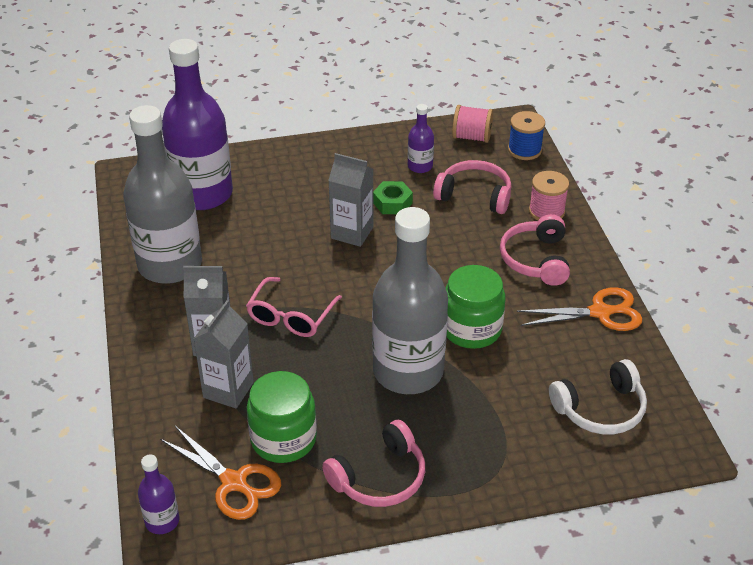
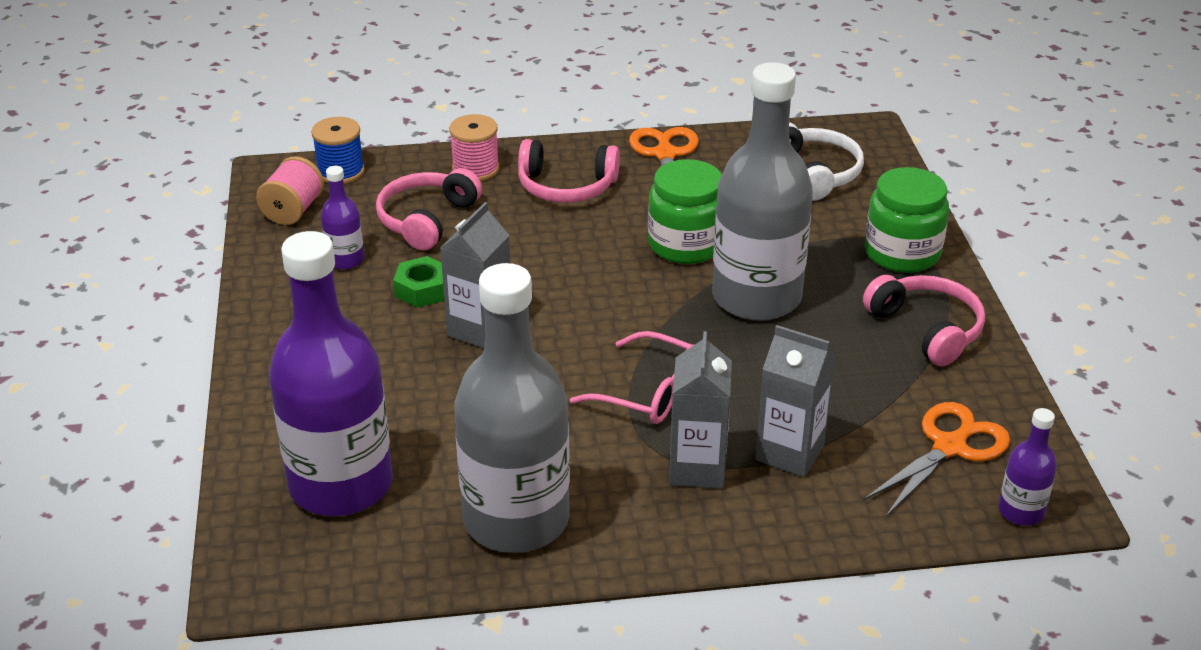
camera: 85 degrees left, 5 degrees down
green jar [247,371,317,463] -> green jar moved to [865,167,949,273]

